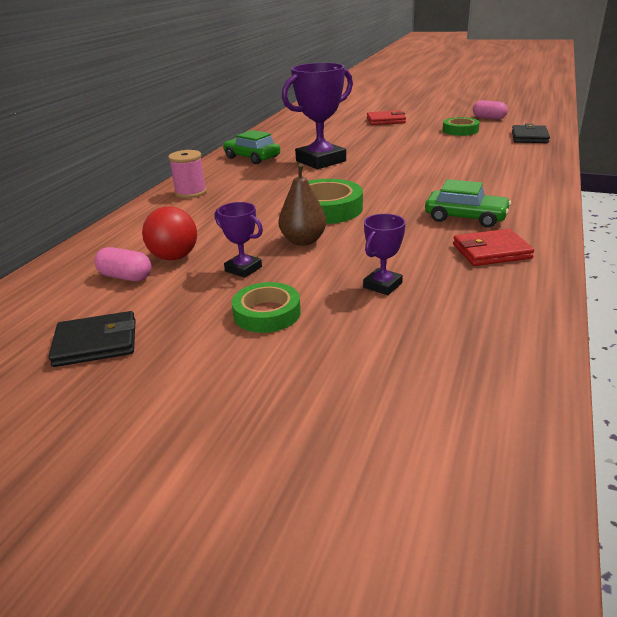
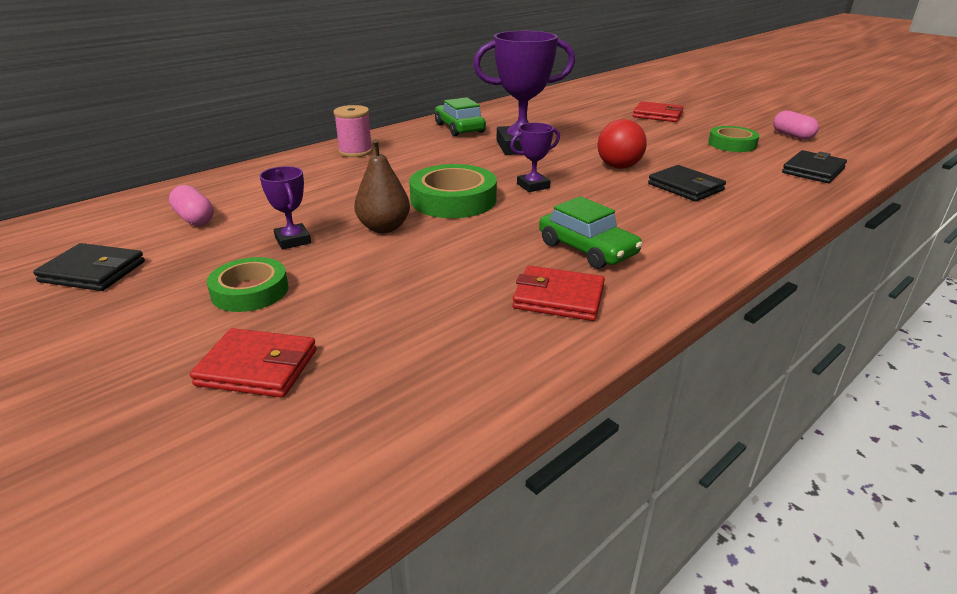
camera: 25 degrees right, 0 degrees up
red ball [142,206,197,260] -> red ball moved to [597,119,647,169]
purple trophy [363,214,406,295] -> purple trophy moved to [510,123,560,192]
none -> red wallet [190,328,317,398]
none -> black wallet [648,165,726,201]

